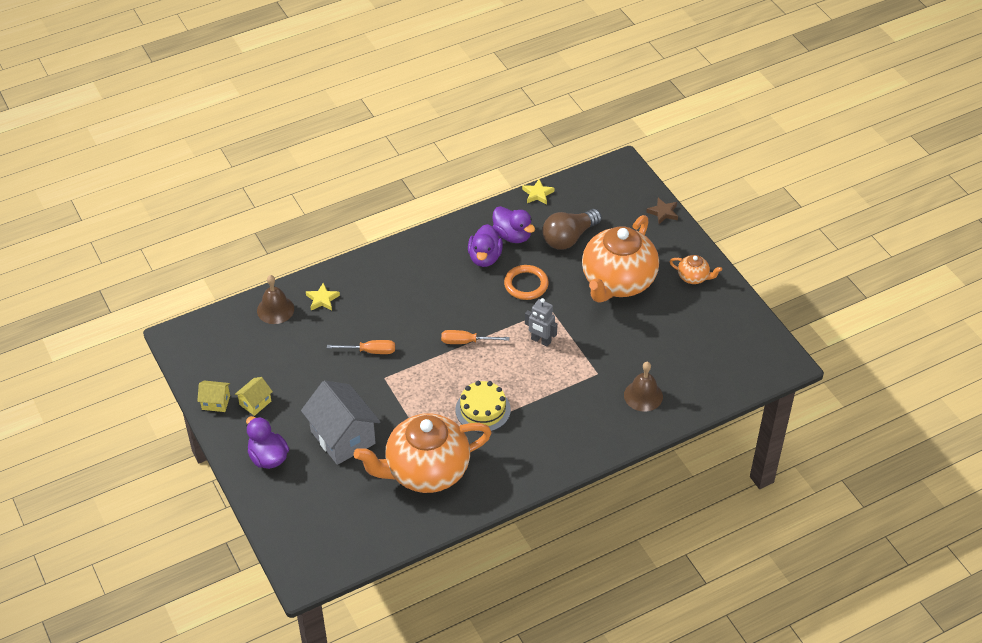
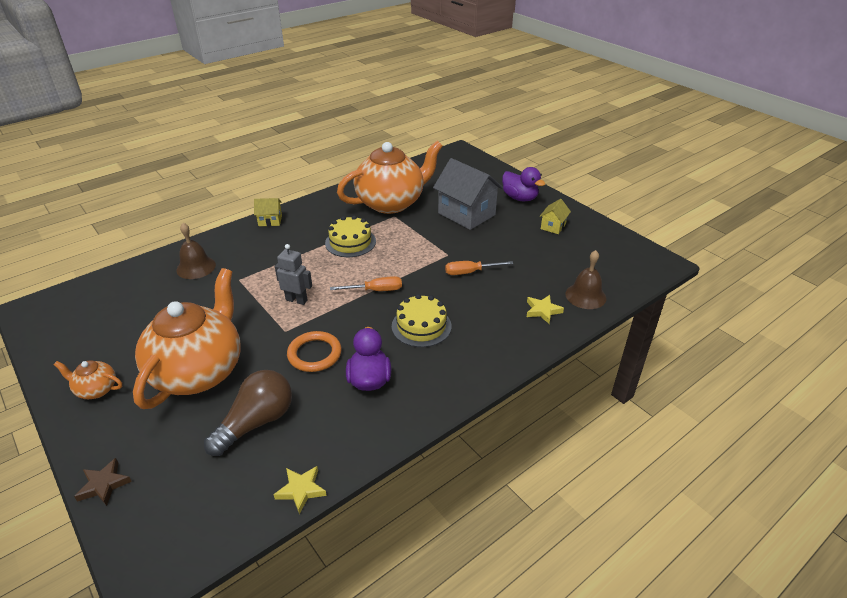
camera: 170 degrees right, 10 degrees down
yellow house [197,381,230,412] -> yellow house moved to [254,198,282,226]
purple duck [492,206,535,243] -> none
none -> yellow cake [392,294,451,347]

